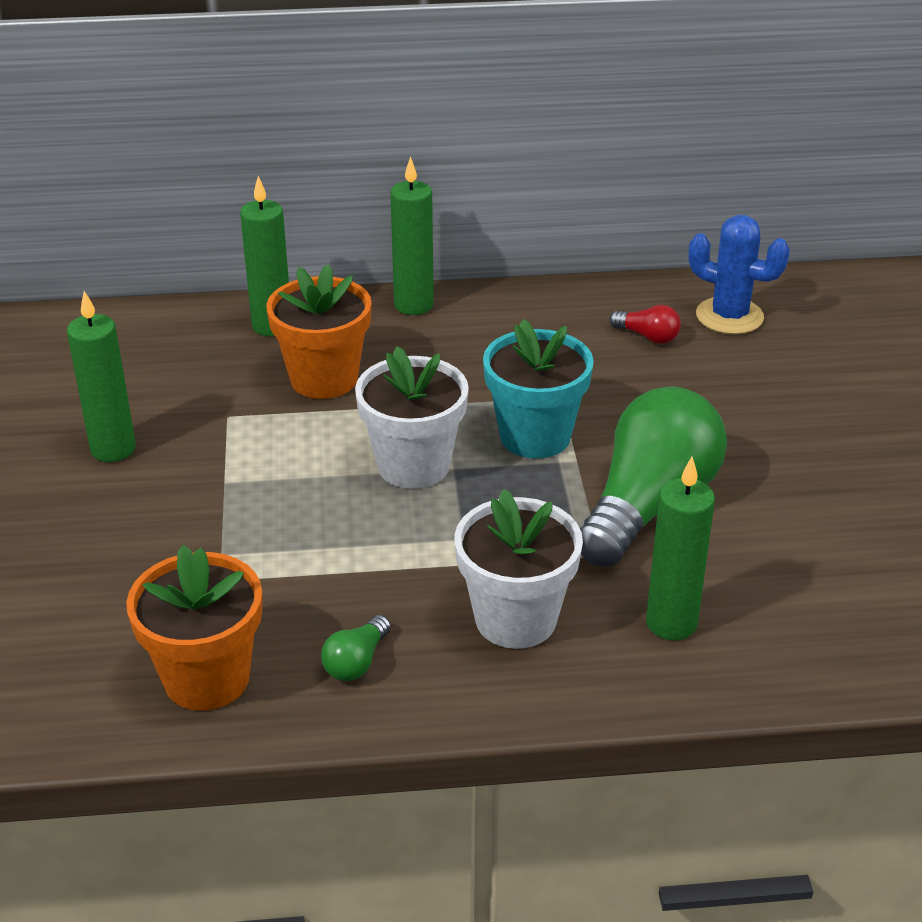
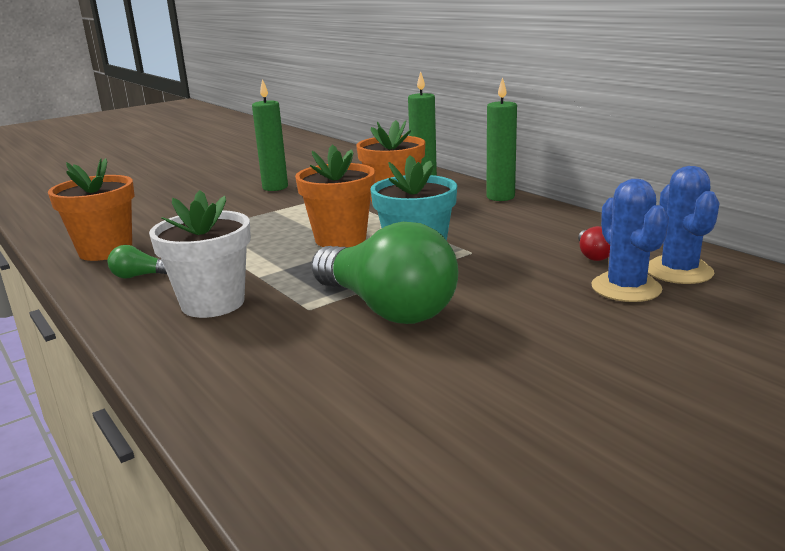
camera: 60 degrees right, 15 degrees down
white flower pot [355,346,469,489] -> orange flower pot [295,144,375,247]
green light bulb [580,386,727,567] -> green light bulb turned 45 degrees clockwise [311,222,458,324]
green candle [646,457,715,641] -> none
none -> blue cactus [591,179,669,302]

